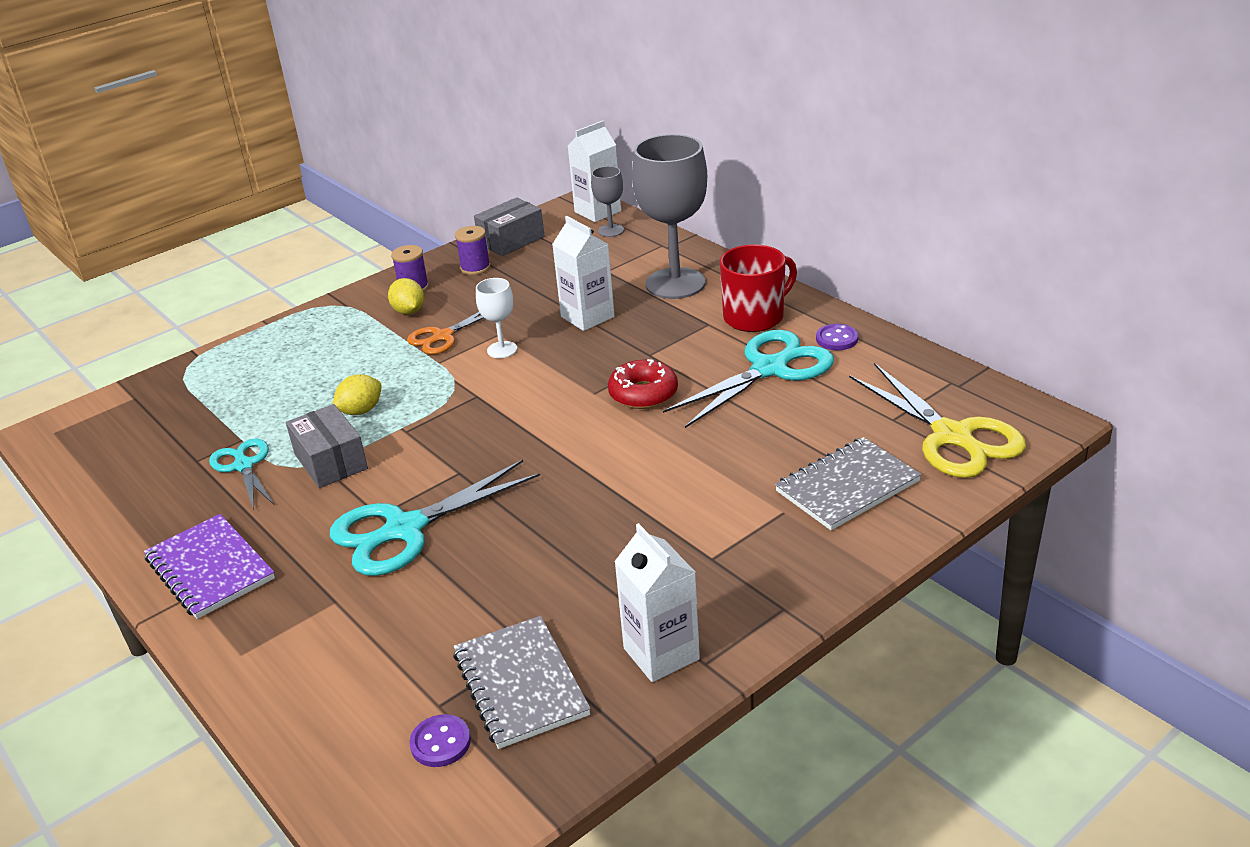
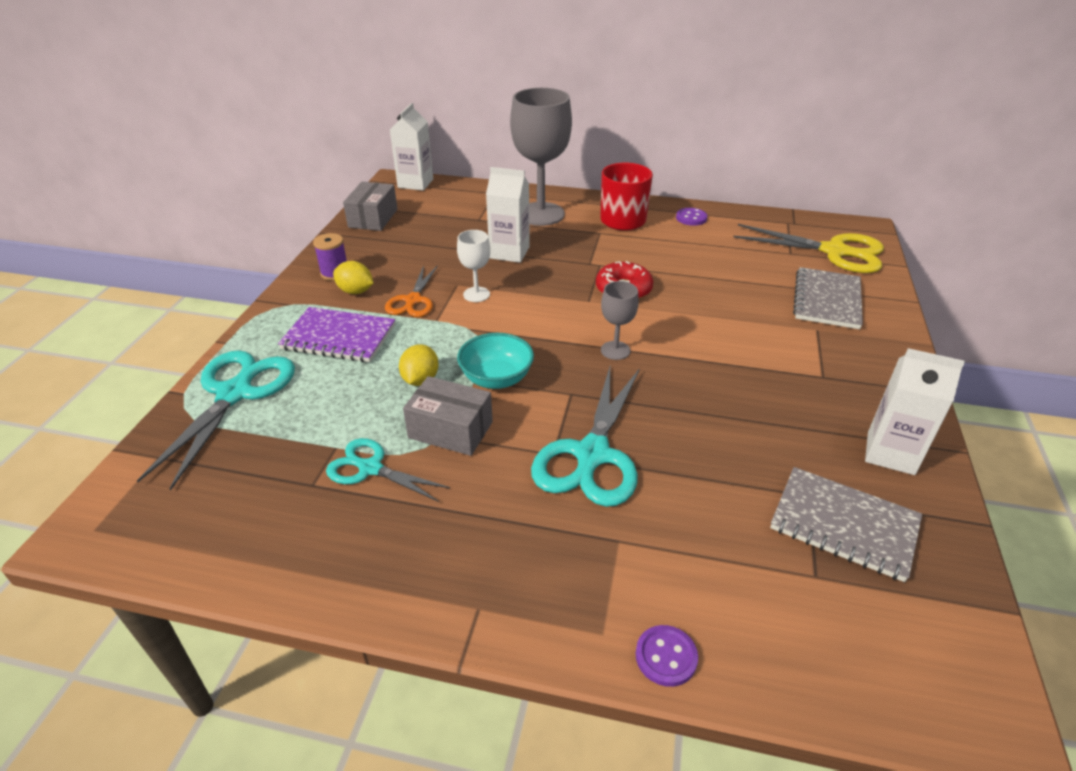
camera: 40 degrees left, 5 degrees up
purple notebook [144,514,275,619] -> purple notebook moved to [278,307,395,362]
purple button [409,714,471,767] -> purple button moved to [636,625,698,687]
purple spool [455,226,490,275] -> none
grey goblet [591,166,624,237] -> grey goblet moved to [601,281,639,360]
turquoise scissors [663,330,834,428] -> turquoise scissors moved to [137,350,295,491]
none -> turquoise bowl [457,333,534,389]

